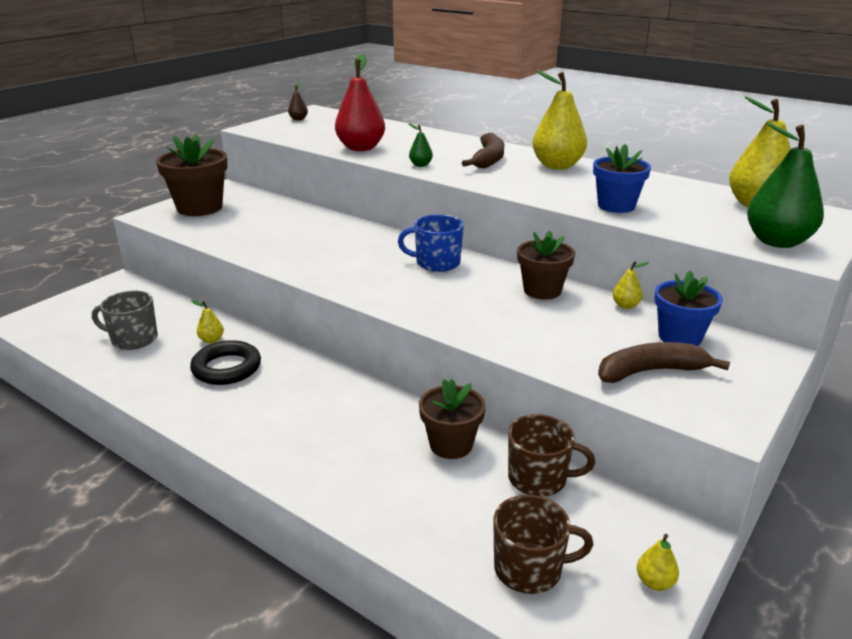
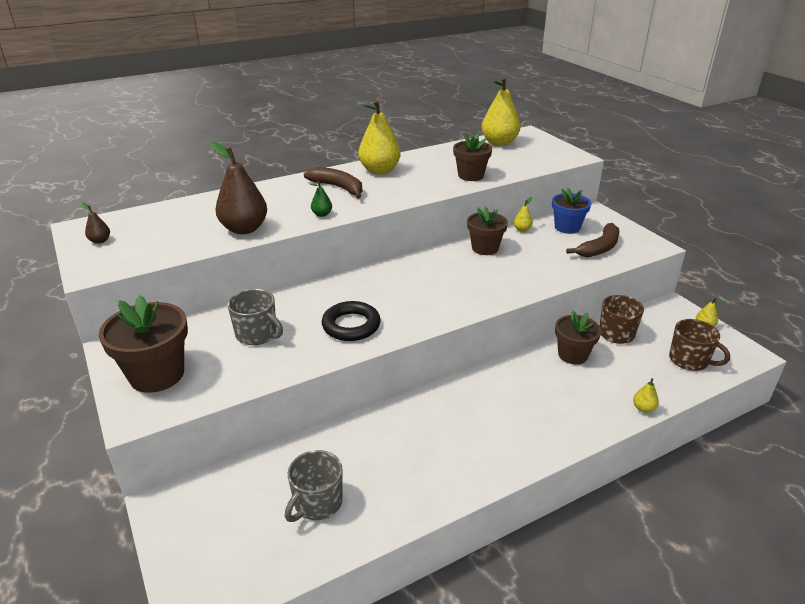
camera: 65 degrees left, 5 degrees up
black ring [190,340,261,385] -> black ring moved to [322,301,381,341]
yellow pear [191,300,224,343] -> yellow pear moved to [633,378,659,413]
red pear [335,54,385,151] -> brown pear [210,142,267,234]
blue mug [398,214,464,272] -> none
brown mug [494,495,593,594] -> brown mug turned 105 degrees clockwise [669,319,730,371]
blue flower pot [593,144,651,213] -> brown flower pot [453,134,492,181]
brown banana [598,342,730,383] -> brown banana turned 150 degrees counterclockwise [566,223,619,257]
green pear [747,122,824,248] -> none
none -> grey mug [228,289,283,345]

